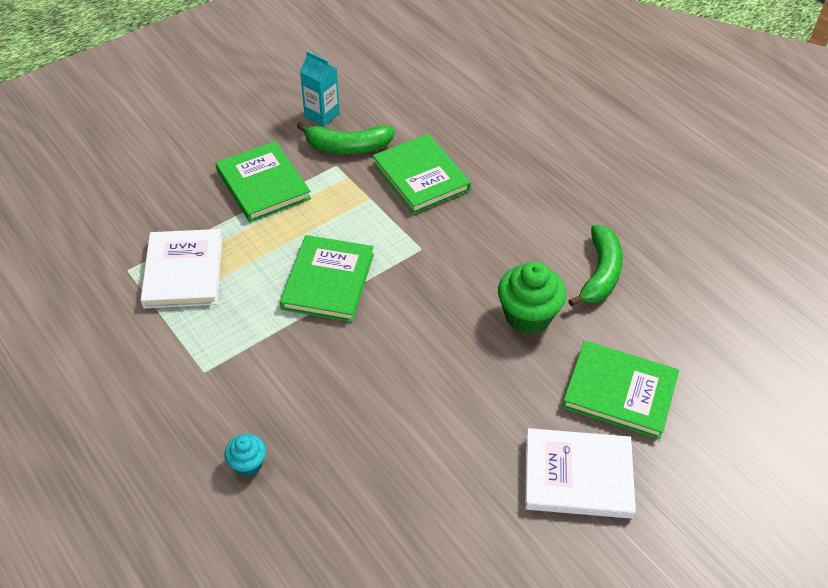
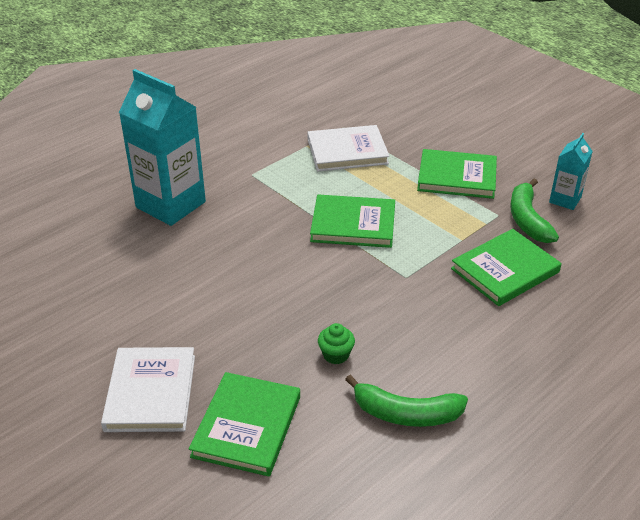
camera: 85 degrees right, 10 degrees down
green book [216,141,311,222] -> green book turned 45 degrees clockwise [417,149,497,199]
turquoise cupcake [225,434,266,477] -> turquoise carton [119,69,206,226]
green cupcake [498,261,566,334] -> green cupcake [318,323,355,364], size x0.54

